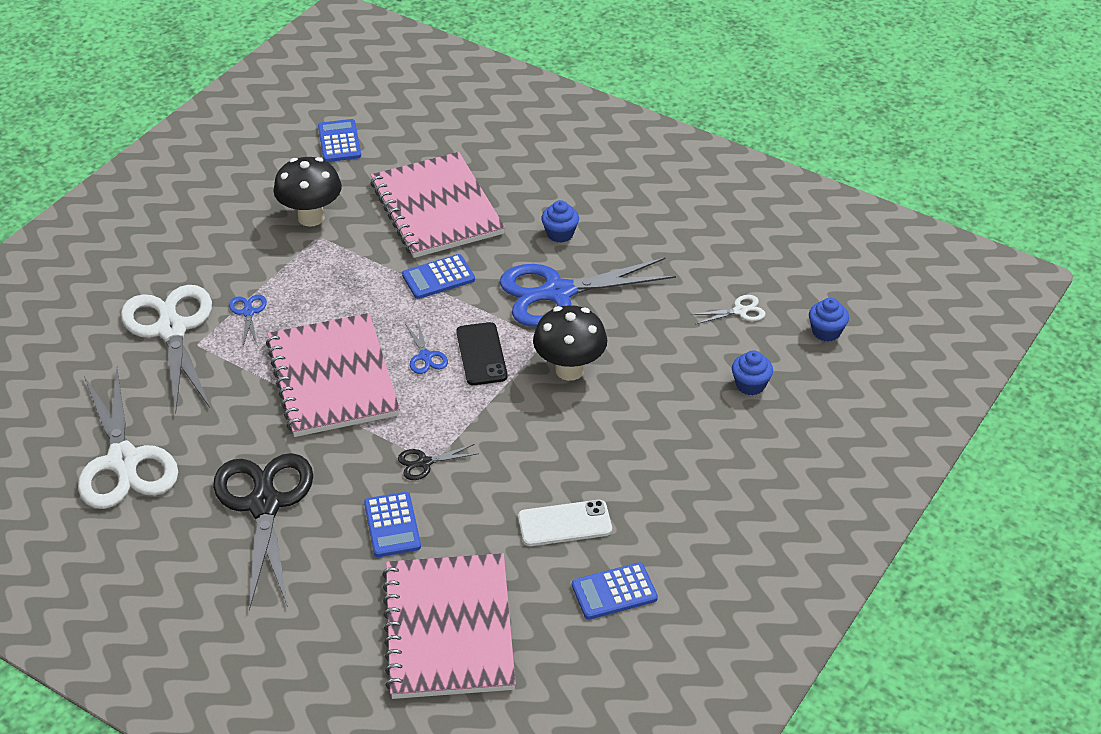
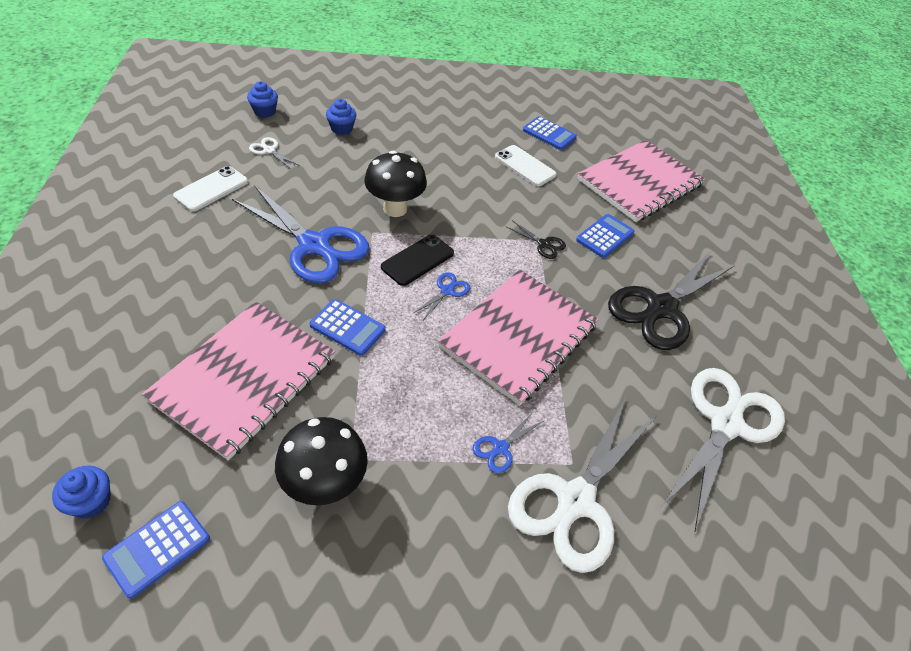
camera: 130 degrees left, 5 degrees up
blue cupcake [541,200,579,243] -> blue cupcake moved to [52,466,111,519]
none -> white phone [173,166,248,211]

